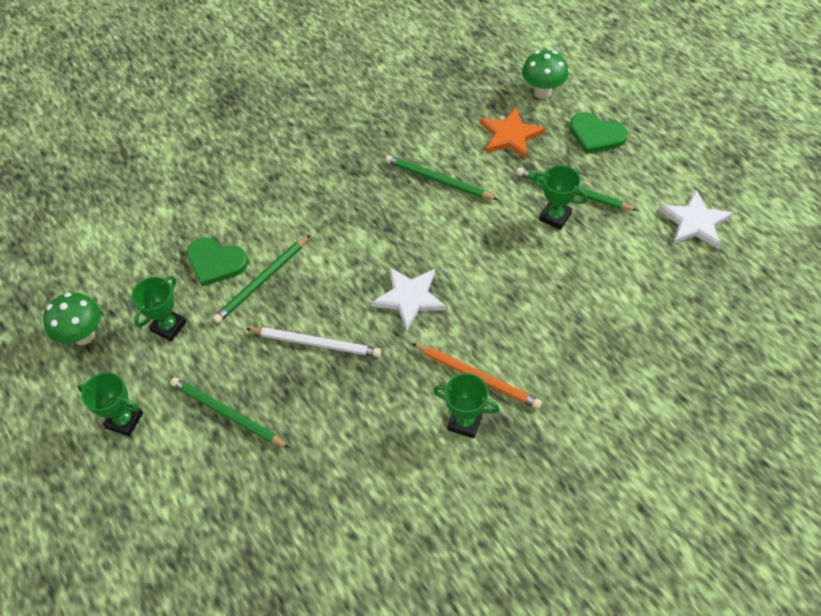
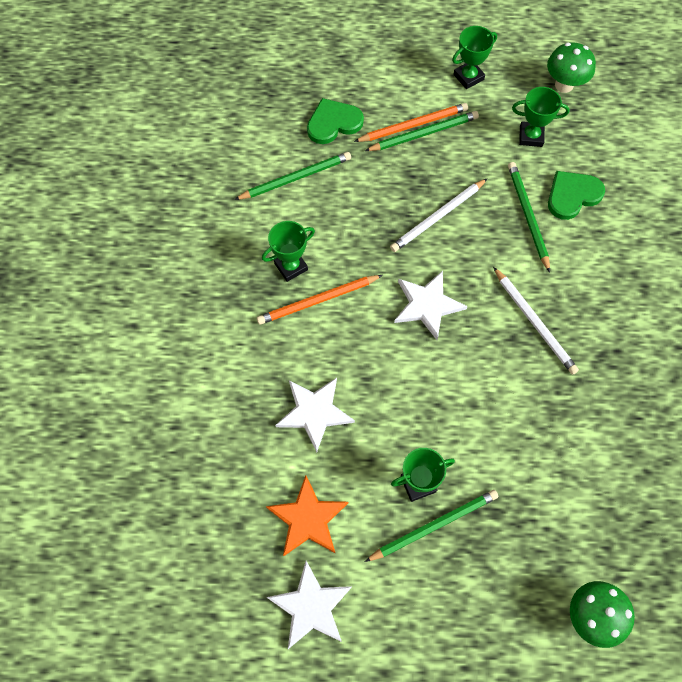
camera: 125 degrees right, 10 degrees up
green trophy [131,276,187,341] -> green trophy turned 60 degrees counterclockwise [512,87,570,147]
green pencil [385,155,498,200] -> green pencil moved to [234,152,351,200]
orange star [480,107,546,159] -> orange star moved to [266,476,348,556]
green heart [570,112,628,154] -> green heart moved to [307,98,364,144]
none -> white star [275,378,355,452]
none -> orange pencil [354,103,468,142]
none -> white pencil [493,267,579,375]

